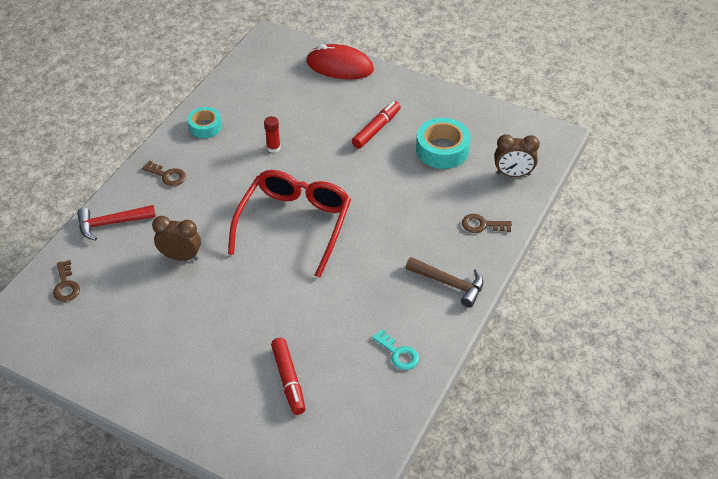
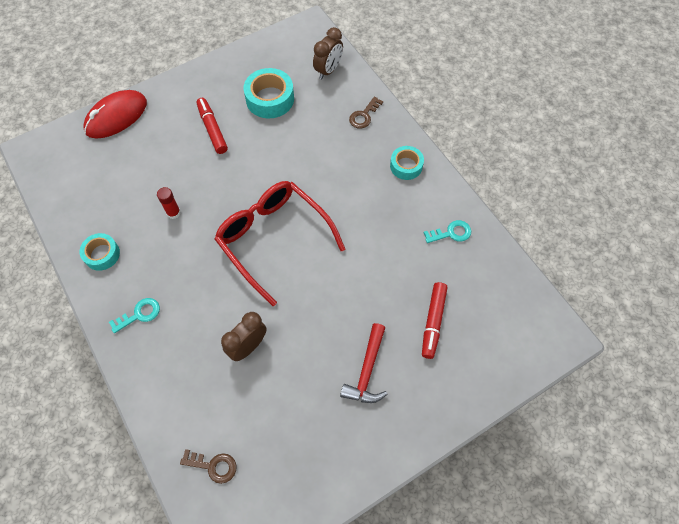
camera: 60 degrees left, 15 degrees up
red hammer [77,205,156,241] -> red hammer moved to [340,323,388,403]
brown key [142,161,186,186] -> turquoise key [109,298,160,333]
red marker [271,338,306,415] -> red marker turned 90 degrees clockwise [422,282,448,359]
brown hammer [406,257,484,308] -> turquoise tape [390,146,424,180]

